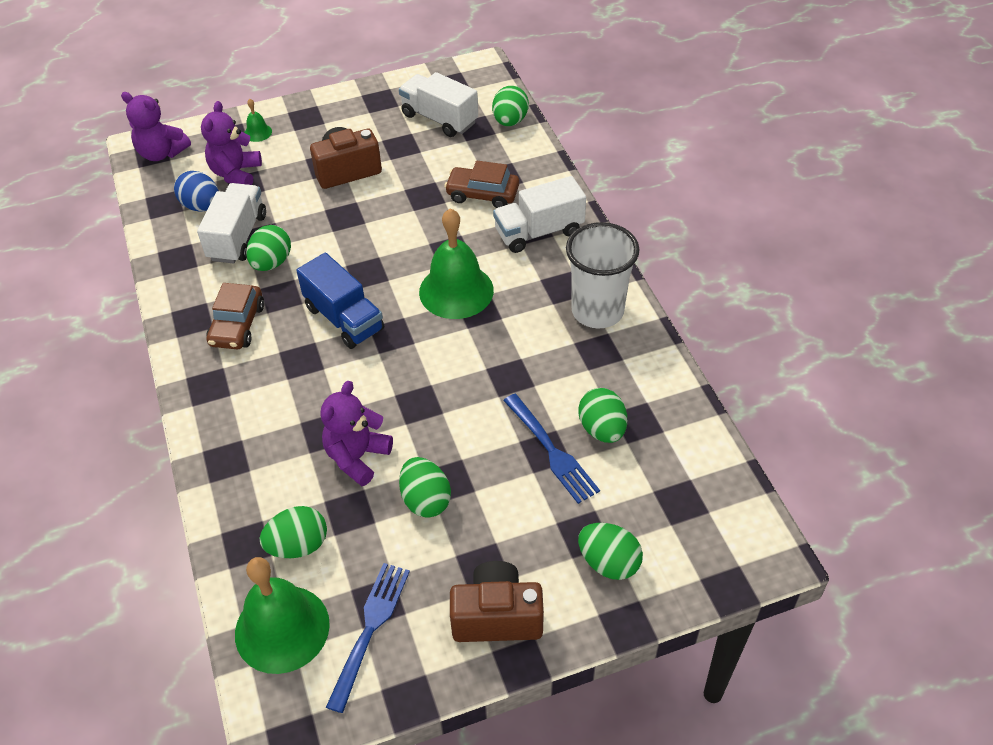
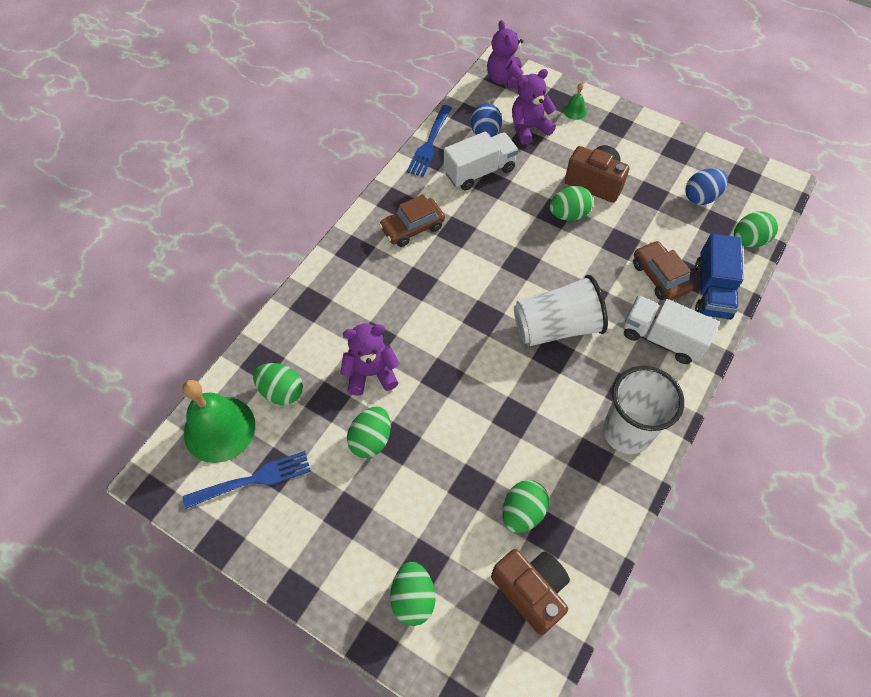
camera: 50 degrees right, 10 degrees up
green egg [246,225,291,271] -> green egg moved to [550,186,593,221]
blue truck [296,253,384,349] -> blue truck moved to [695,233,743,320]
white truck [399,72,478,137] -> blue egg [685,168,728,205]
green bell [419,208,494,319] -> white cup [514,275,608,346]
brown camera [450,561,544,642] -> brown camera moved to [491,549,570,635]
blue fork [503,394,600,504] -> blue fork moved to [407,105,452,177]

